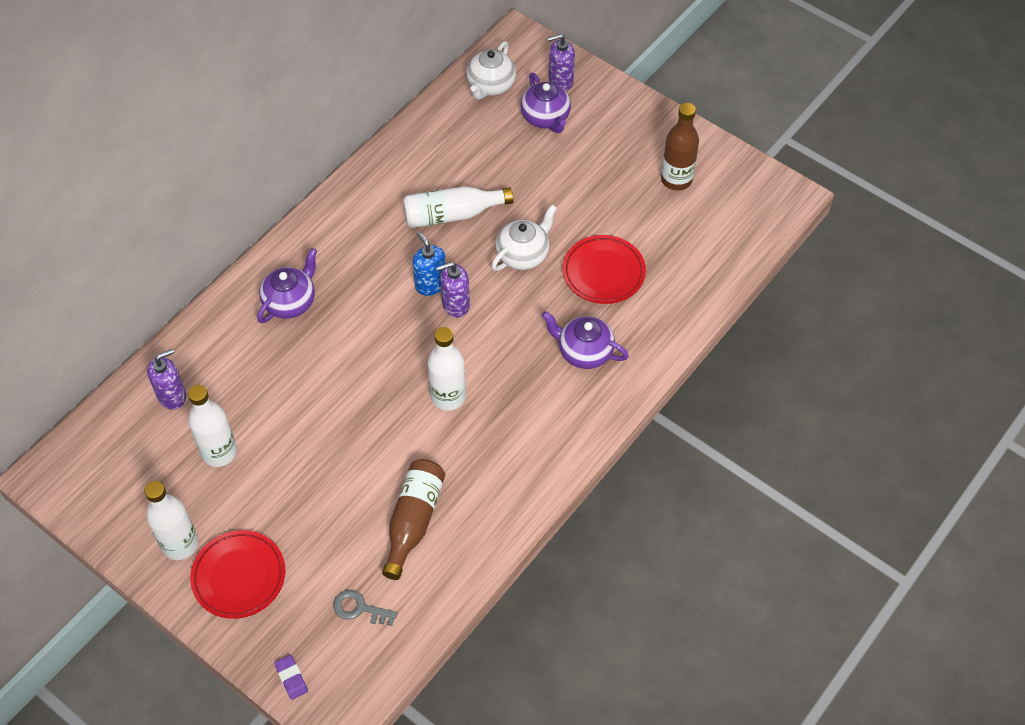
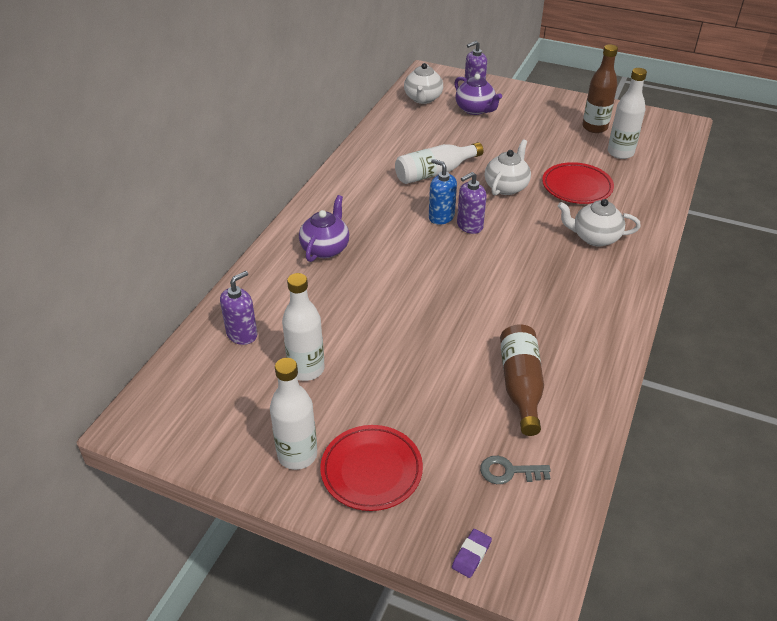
camera: 15 degrees left, 15 degrees down
purple eraser [274,655,308,700] -> purple eraser turned 75 degrees clockwise [452,529,492,578]
white bottle [428,327,466,411] -> white bottle moved to [608,68,647,159]
purple teapot [542,311,629,369] -> white teapot [558,199,641,247]

